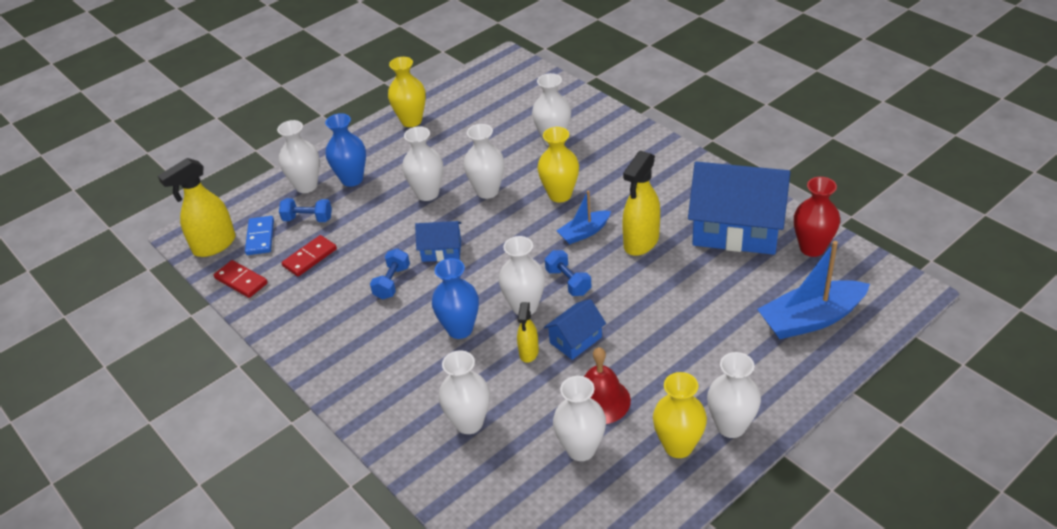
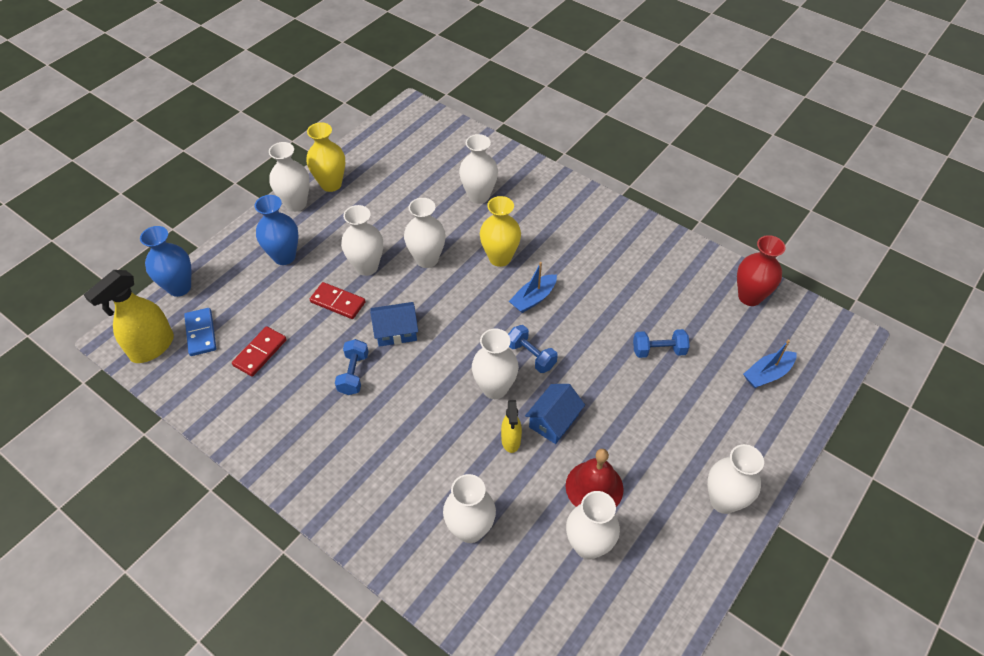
camera: 15 degrees left, 10 degrees up
red domino [214,260,268,298] -> red domino moved to [310,282,366,319]
white vase [277,120,320,193] -> white vase moved to [269,142,310,212]
blue dumbbell [279,198,332,222] -> blue dumbbell moved to [633,329,690,358]
blue vase [432,258,479,339] -> blue vase moved to [140,226,192,297]
yellow spray bottle [622,150,660,256] -> none
yellow vase [653,372,707,458] -> none
blue house [688,162,791,255] -> none
blue boat [757,241,870,339] -> blue boat [743,339,797,388], size x0.57

